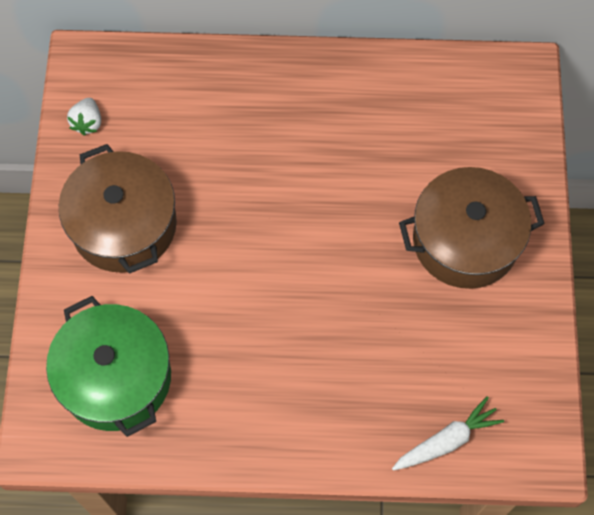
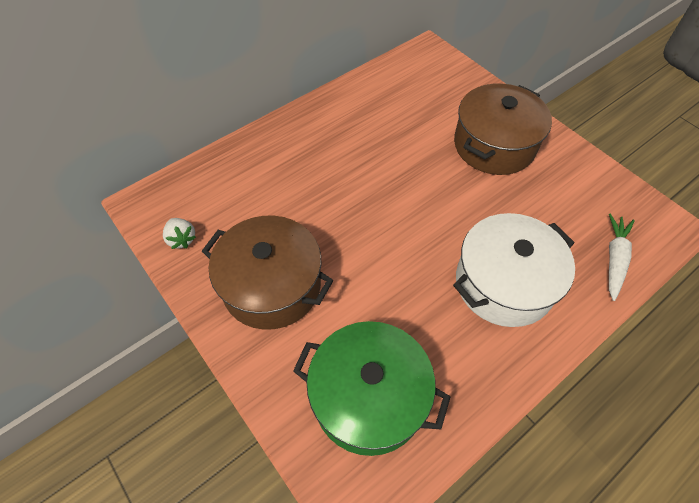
camera: 40 degrees left, 10 degrees down
none -> white pot [453,213,575,327]

